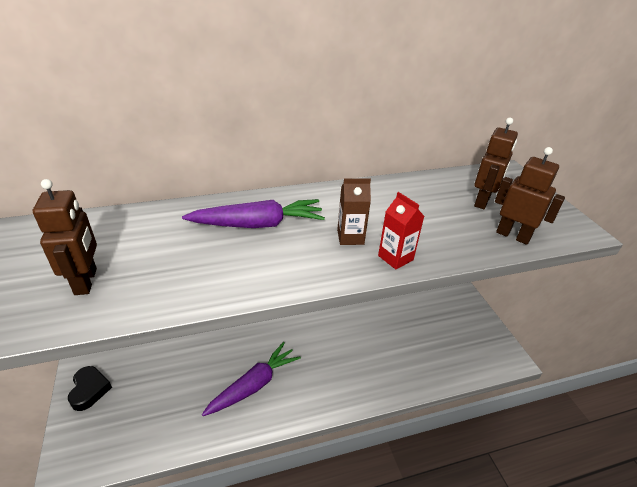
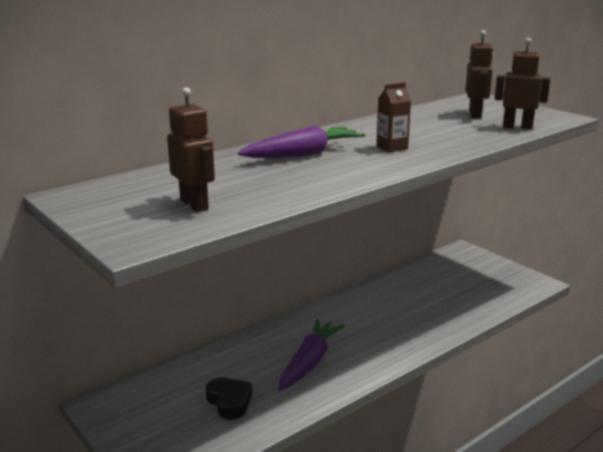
camera: 20 degrees left, 15 degrees down
black heart [68,366,112,411] -> black heart moved to [206,377,252,420]
red carton [378,192,424,270] -> none

